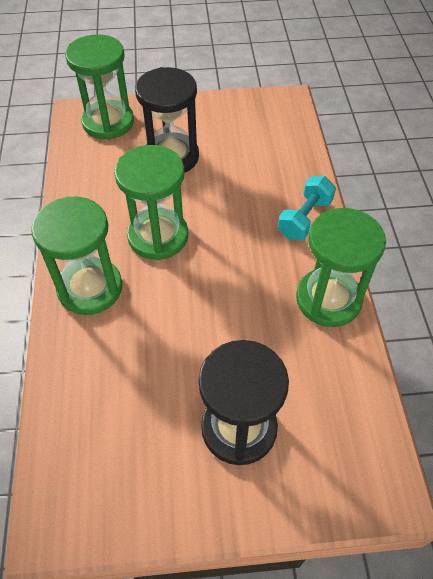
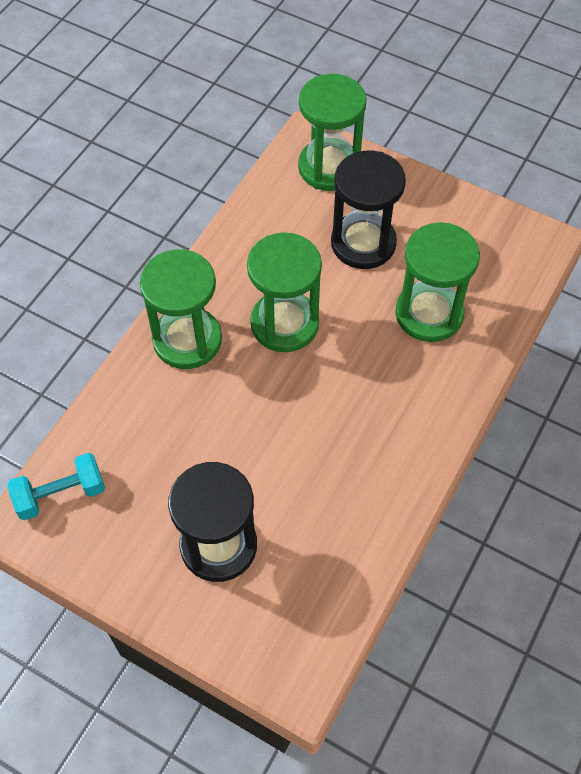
camera: 35 degrees right, 5 degrees up
turquoise dumbbell [278,176,336,240] -> turquoise dumbbell moved to [8,453,105,520]
green hourglass [296,208,386,327] -> green hourglass moved to [395,222,480,342]

